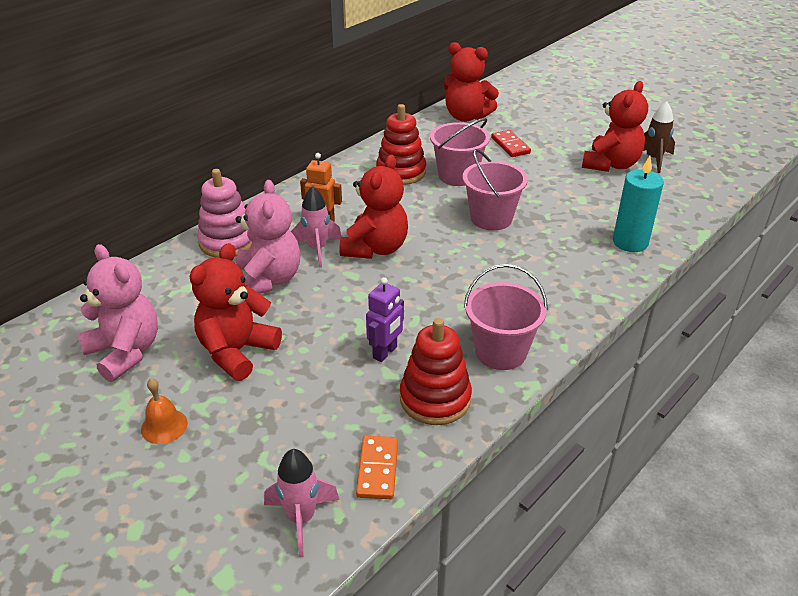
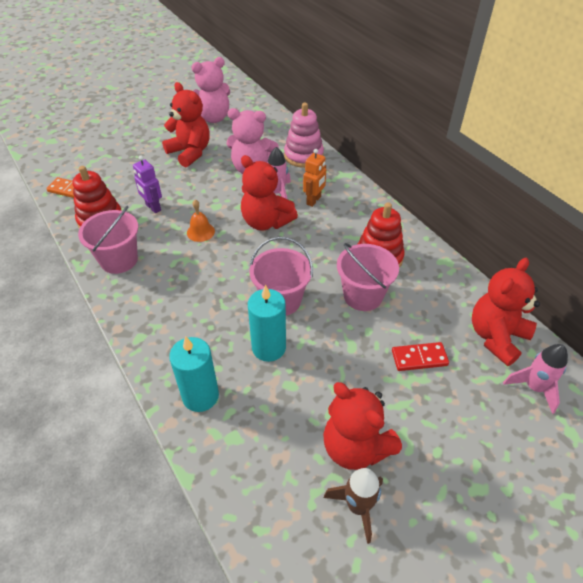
camera: 105 degrees right, 10 degrees up
orange bell [141,378,188,444] -> orange bell moved to [187,200,215,242]
pink rocket [264,449,339,557] -> pink rocket moved to [503,344,568,414]
none -> turquoise candle [248,285,286,362]

